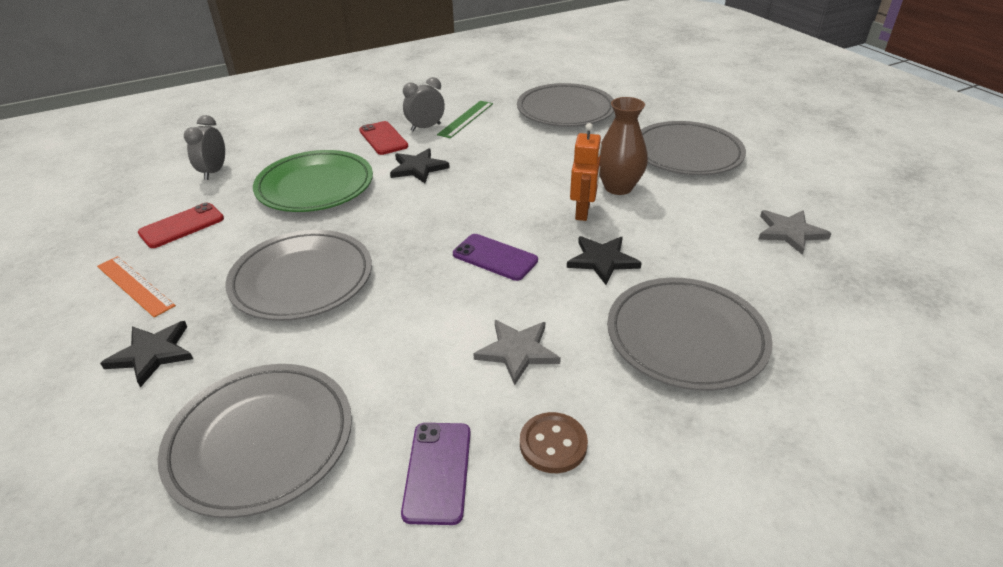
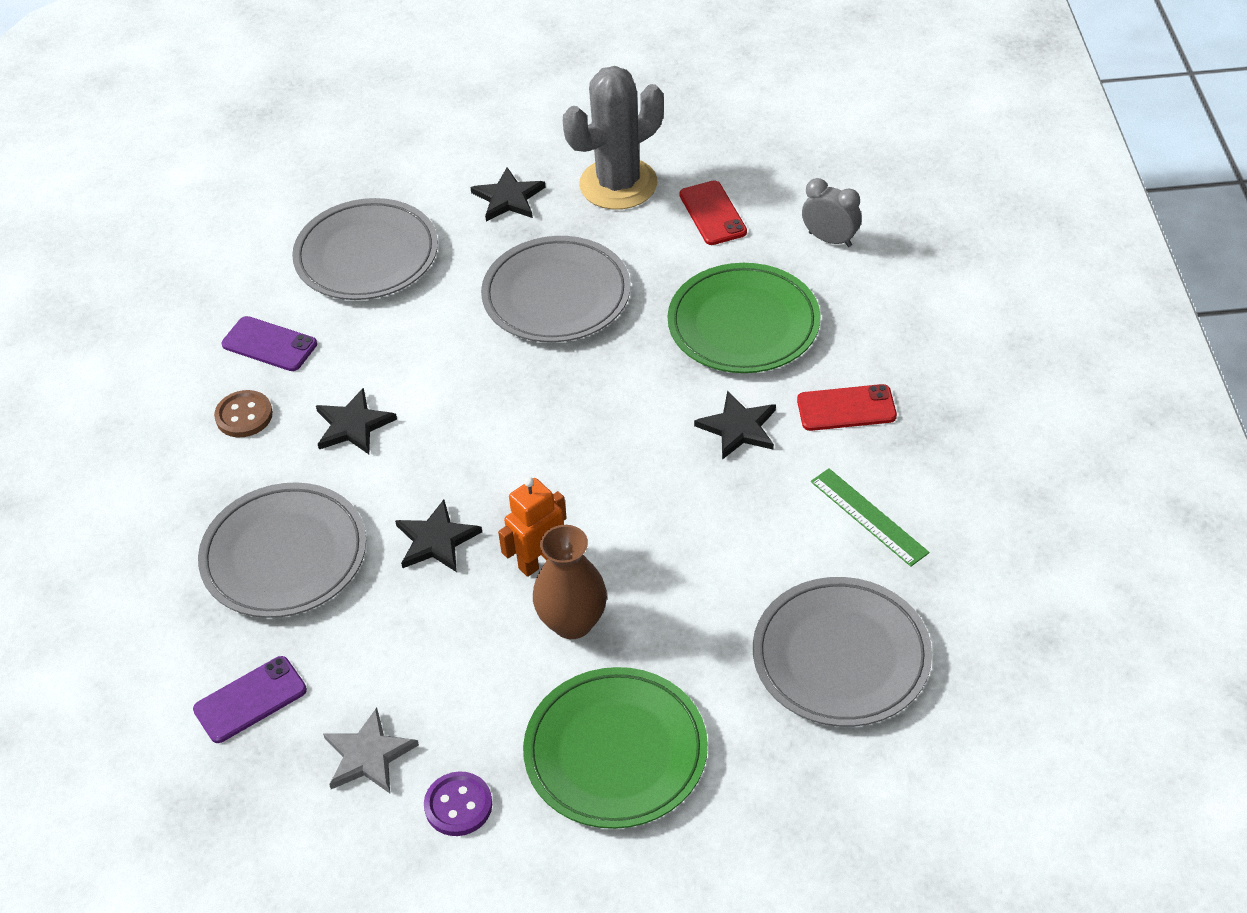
camera: 115 degrees right, 10 degrees up
orange ruler [97,256,176,317] -> grey cactus [563,66,664,210]
grey clock [403,77,445,132] -> none
purple phone [453,234,538,281] -> purple phone moved to [193,656,307,743]
grey star [473,320,561,385] -> black star [316,388,397,454]
orange robot [570,123,602,221] -> orange robot turned 105 degrees clockwise [498,477,567,577]
grey plate [641,121,746,175] -> green plate [523,667,708,829]
none -> purple button [424,772,492,836]

